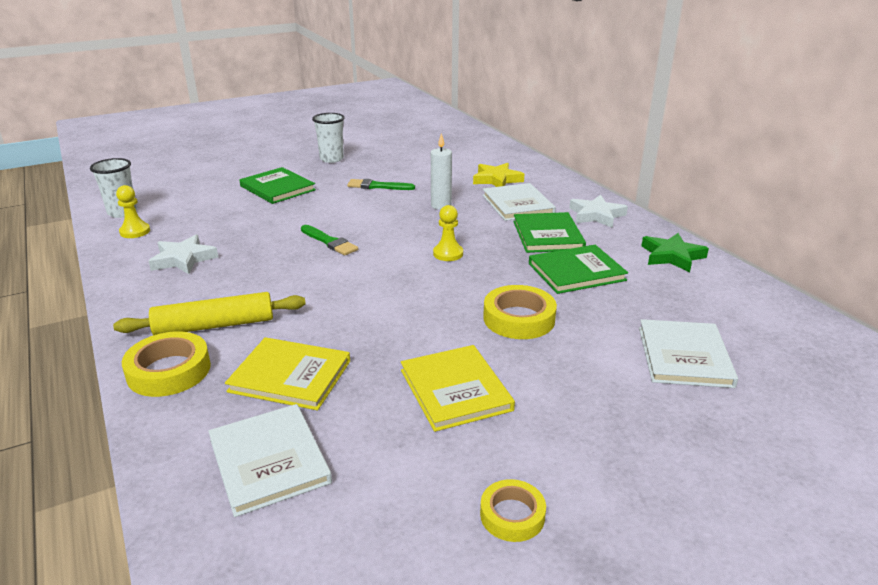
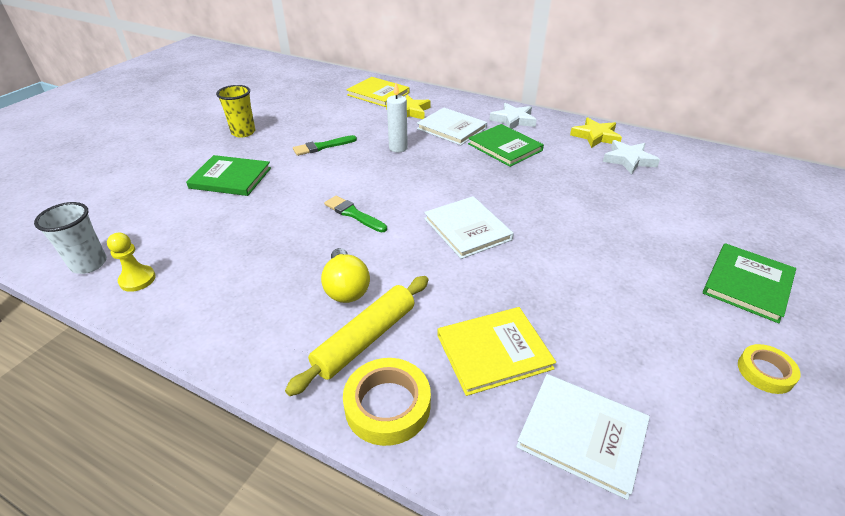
camera: 35 degrees left, 10 degrees up
white star [149,234,218,274] -> white star moved to [603,140,660,174]
green brush [301,225,358,255] -> green brush turned 150 degrees counterclockwise [324,196,387,233]
white cup [312,113,345,163] -> yellow cup [216,85,255,138]
yellow book [401,345,515,432] -> yellow book moved to [347,77,409,107]
yellow pawn [433,205,463,261] -> none
yellow tape [483,285,557,339] -> none
green book [529,245,628,294] -> green book moved to [703,243,796,323]
white book [639,319,738,388] -> white book moved to [424,196,514,259]
green star [641,233,709,273] -> yellow star [570,117,622,148]
none -> yellow light bulb [321,248,370,303]

